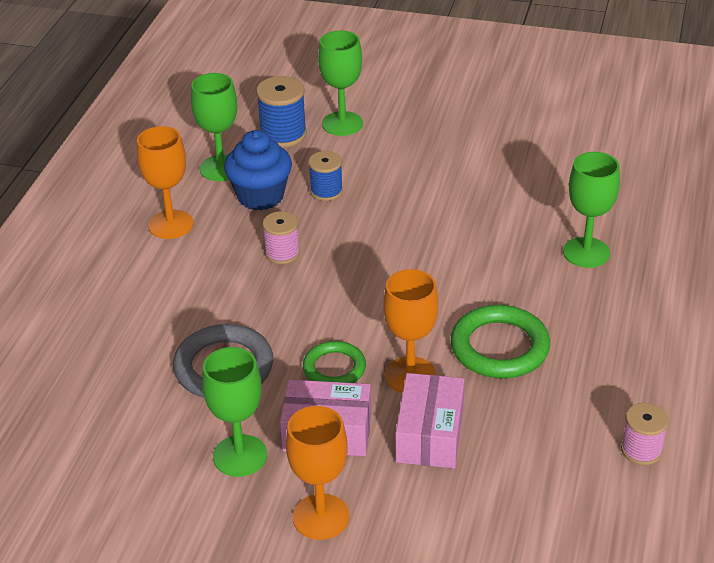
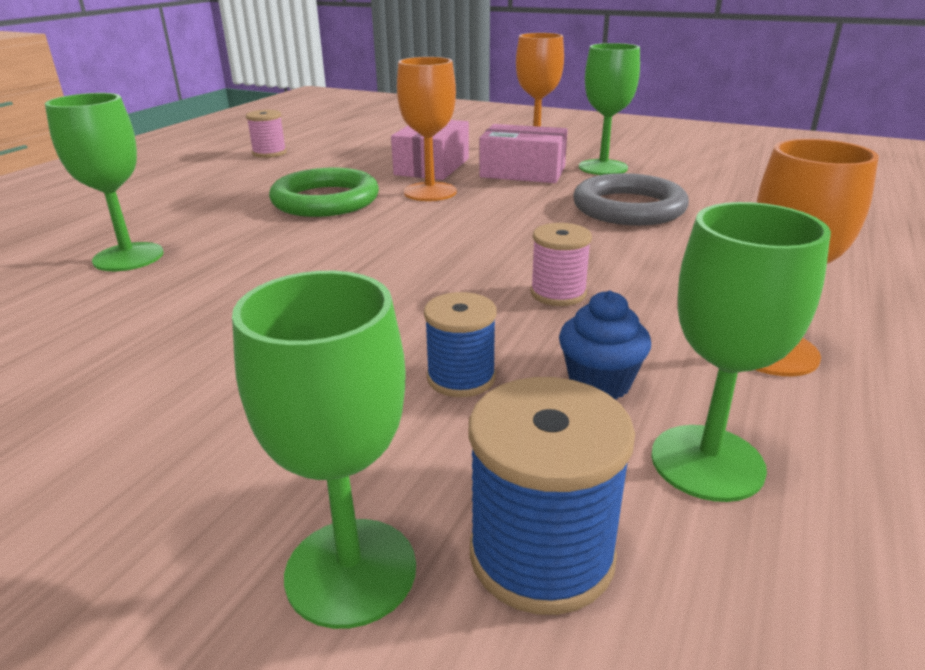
camera: 170 degrees left, 10 degrees down
blue cupcake [224,130,292,210] -> blue cupcake [559,291,651,399], size x0.62
green ring [303,341,366,383] -> none

